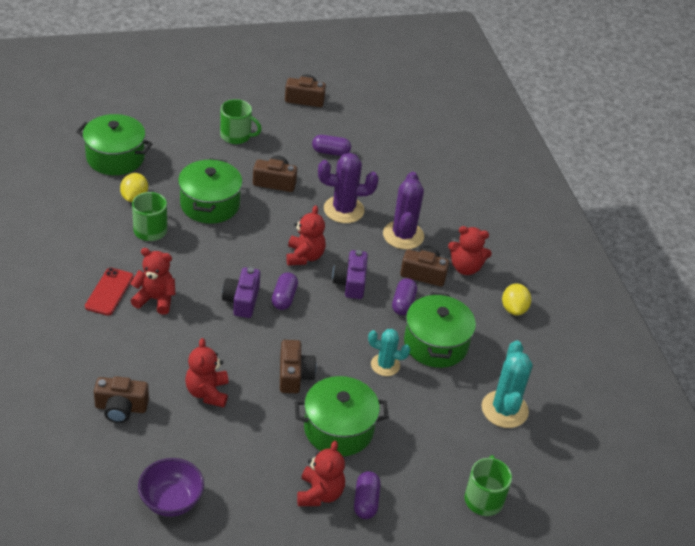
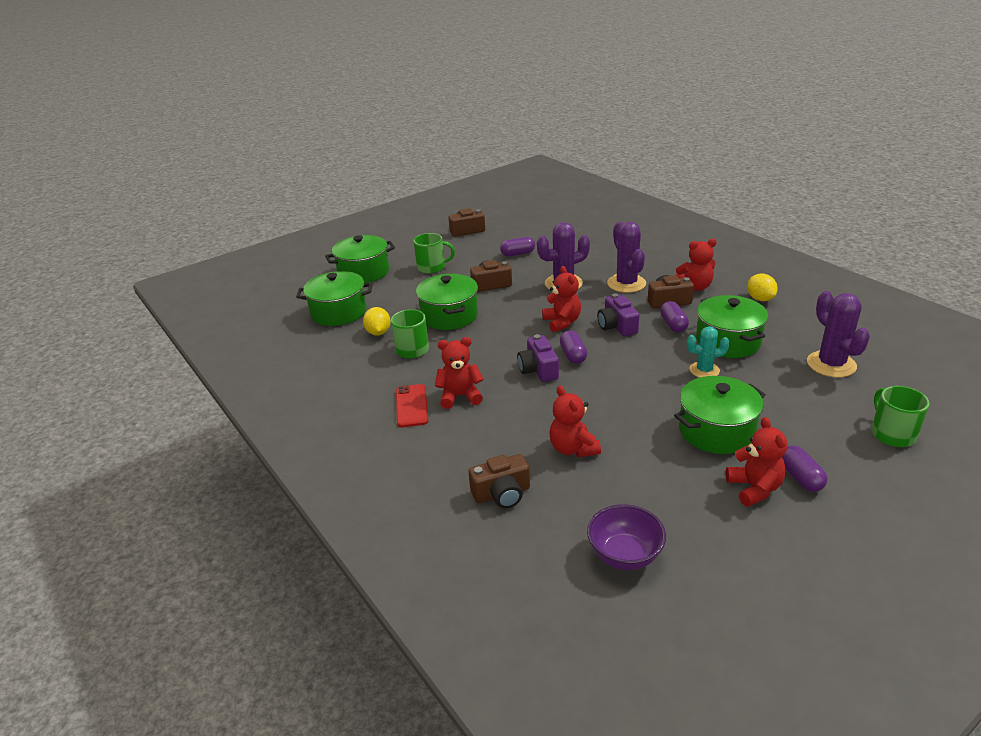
camera: 15 degrees left, 10 degrees down
brown camera [280,340,317,393] -> none
turquoise cactus [482,340,533,428] -> purple cactus [807,291,870,377]
none -> green pot [325,235,395,283]

